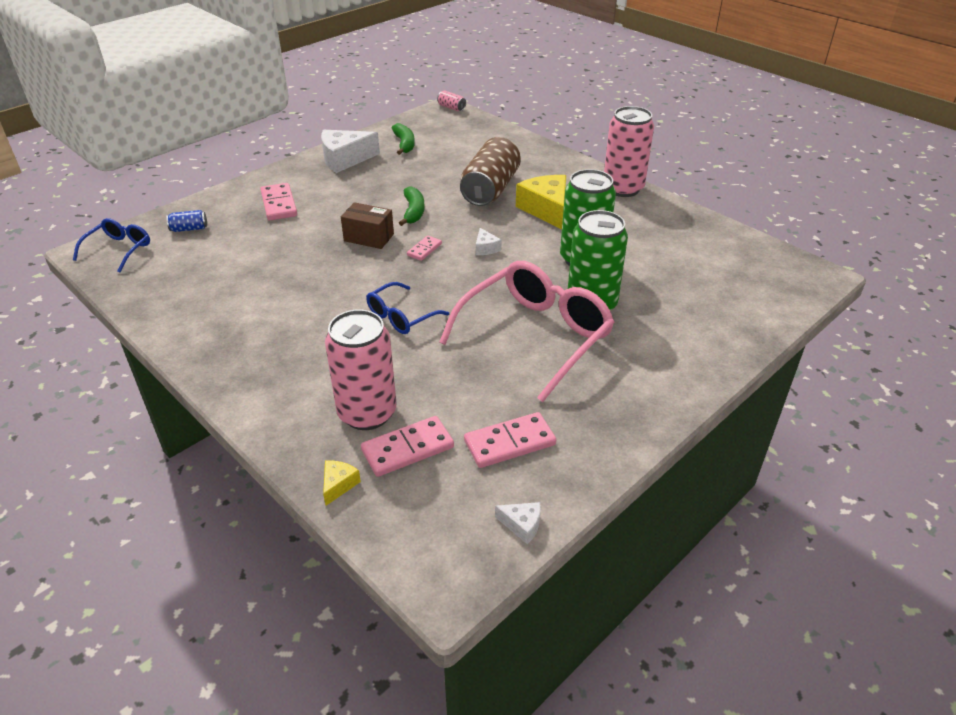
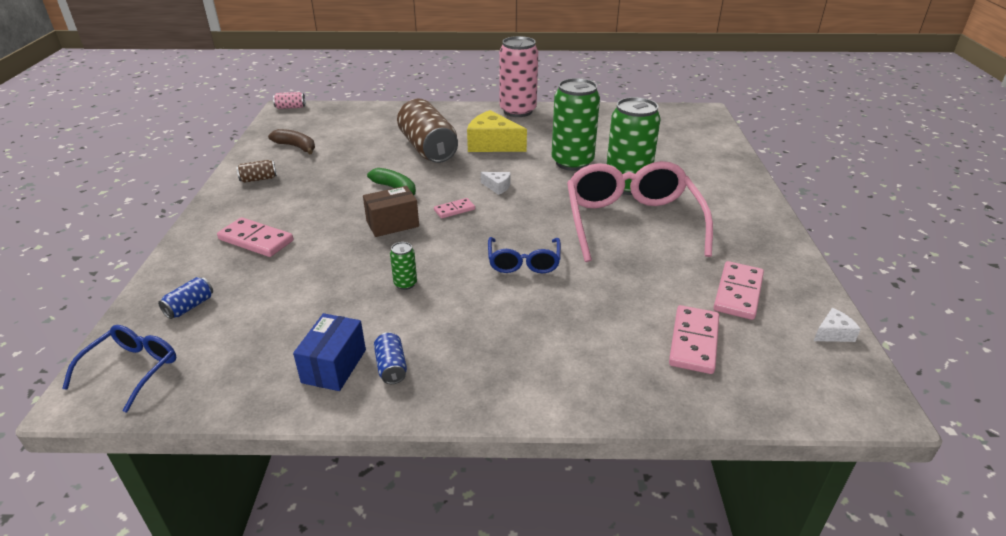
camera: 45 degrees left, 5 degrees down
blue glasses [73,218,150,272] -> blue glasses turned 45 degrees clockwise [62,325,176,413]
white cheese [321,130,380,173] -> brown can [236,160,277,183]
yellow cheese [323,461,361,506] -> none
pink can [325,310,396,430] -> none
green banana [392,123,415,155] -> brown banana [268,129,315,154]
pink domino [407,236,442,261] -> pink domino turned 75 degrees clockwise [434,198,475,218]
none -> blue box [293,313,366,391]
none -> blue can [374,332,407,384]
none -> green can [390,242,417,290]

